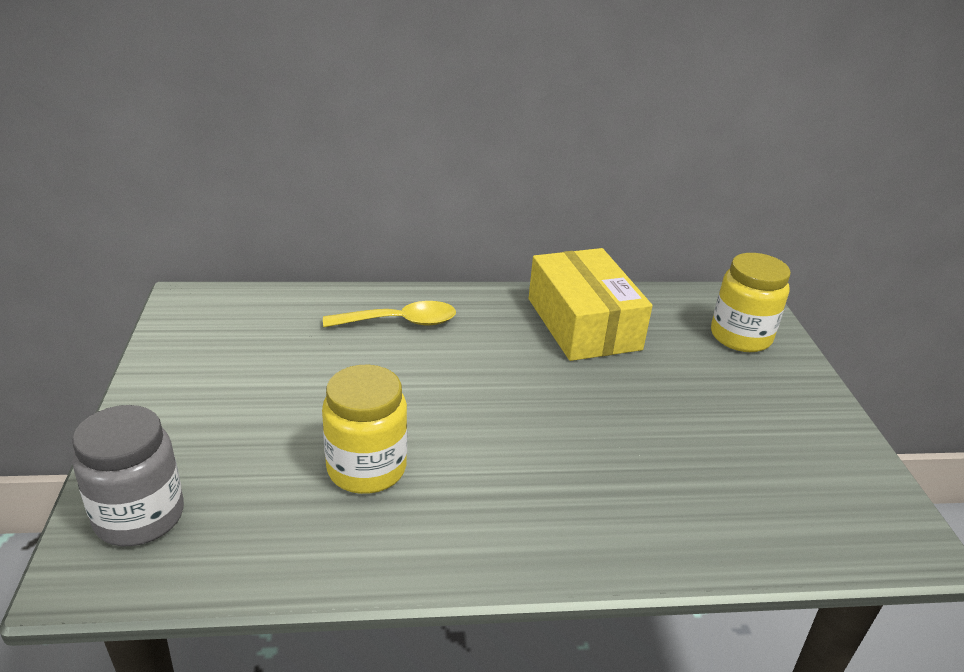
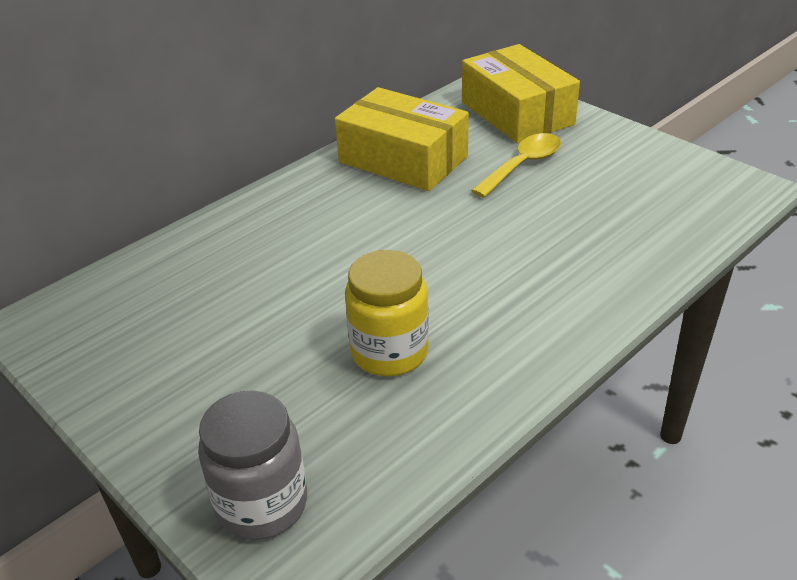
camera: 35 degrees left, 5 degrees up
yellow spoon [323,301,456,327] -> yellow spoon moved to [471,133,561,198]
yellow jar [711,253,791,352] -> yellow box [462,44,580,144]

